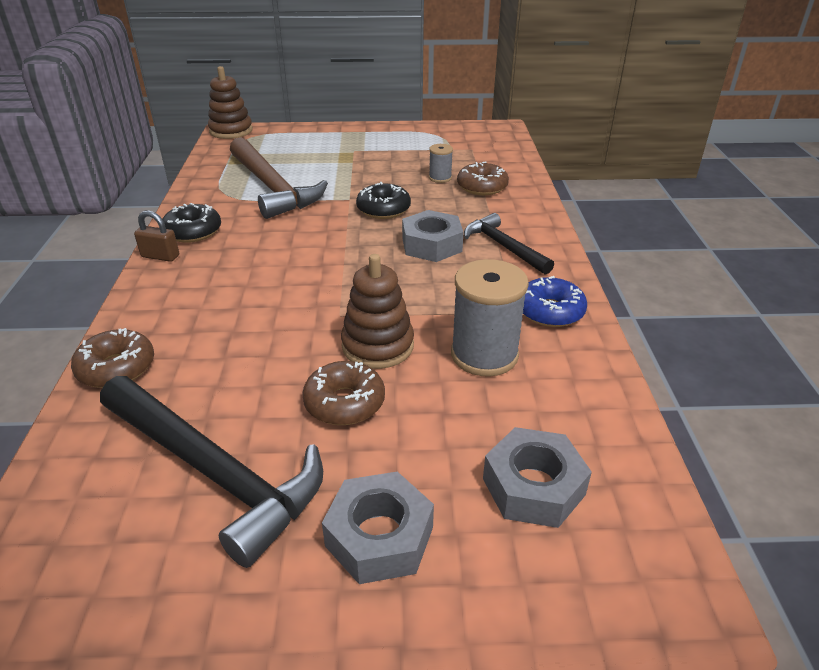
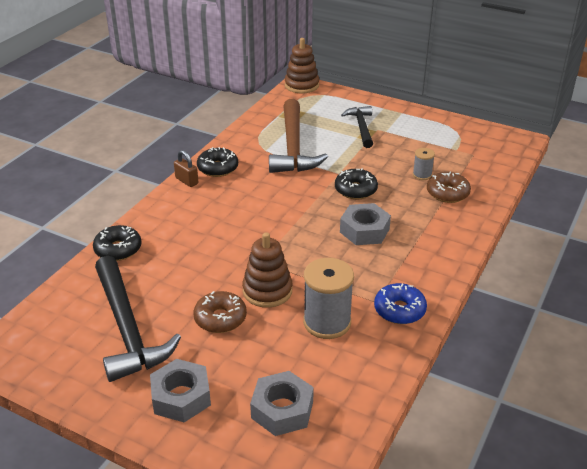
camera: 30 degrees right, 0 degrees up
brown donut [71,328,154,388] -> black donut [93,225,142,261]
black hammer [464,213,554,275] -> black hammer moved to [341,106,373,148]

